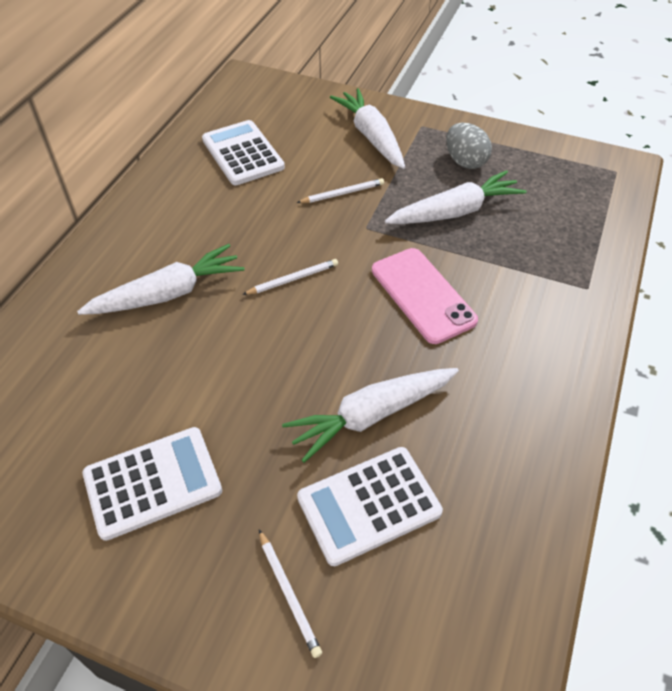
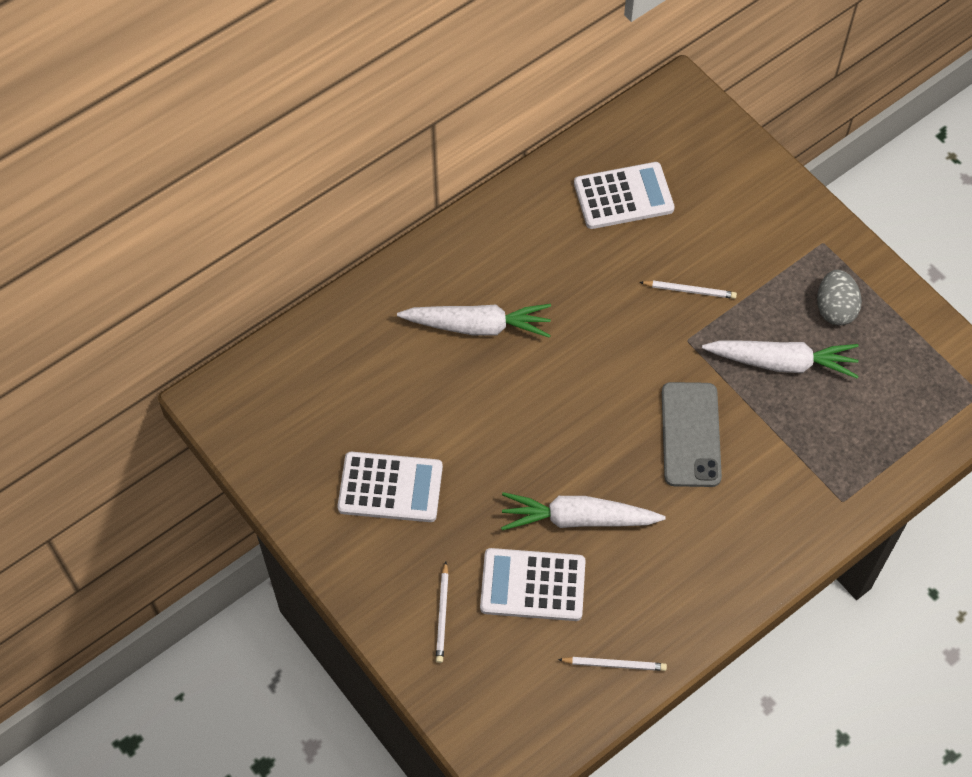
camera: 30 degrees right, 10 degrees up
white calculator [202,120,285,185] -> white calculator turned 75 degrees clockwise [574,162,675,229]
white pencil [242,259,338,295] -> white pencil moved to [558,657,667,671]
white carrot [330,88,405,169] -> none
pink phone [372,248,478,344] -> grey phone [662,382,722,487]

